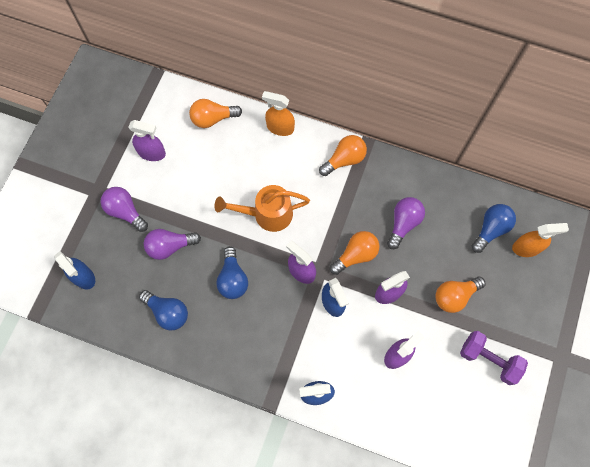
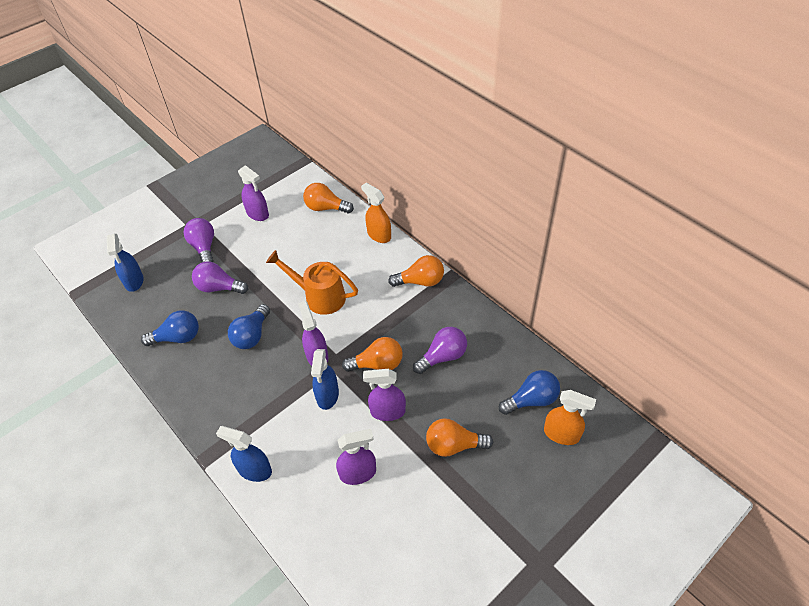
camera: 30 degrees right, 20 degrees down
blue light bulb [139,290,188,330] -> blue light bulb turned 75 degrees counterclockwise [141,310,199,346]
purple dumbbell [460,331,528,385] -> none

